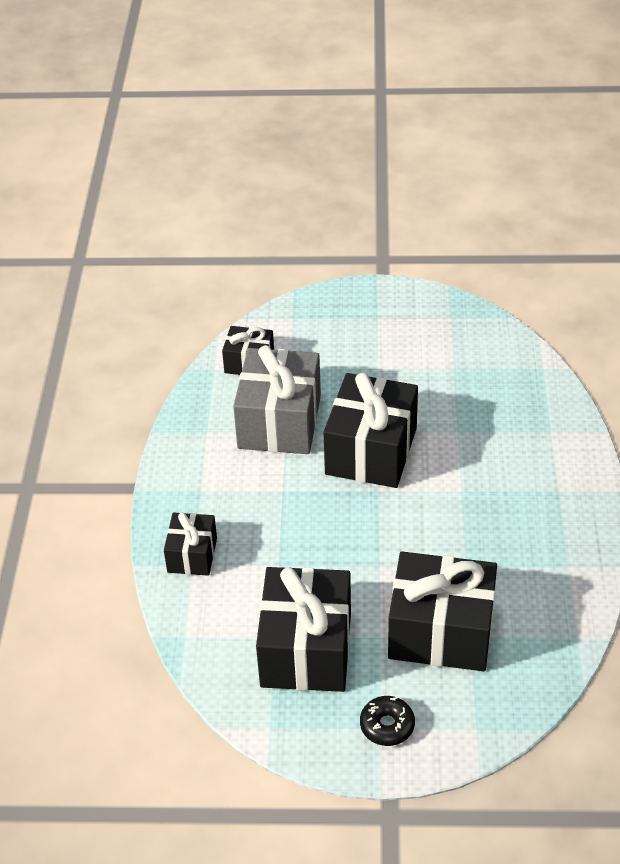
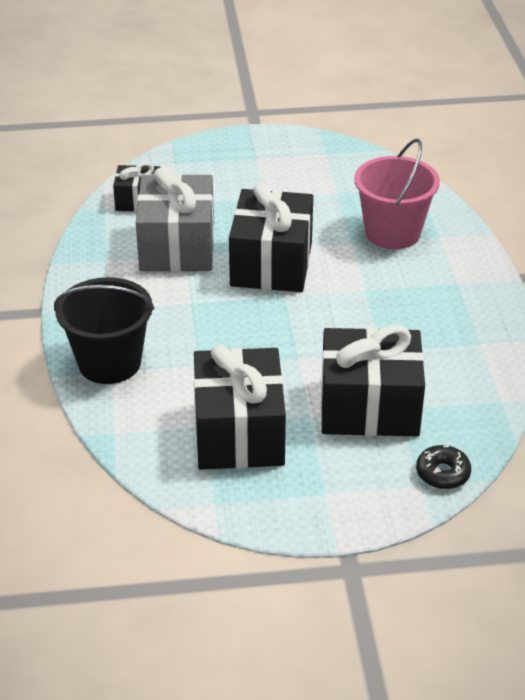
camera: 10 degrees left, 5 degrees down
black gift [164,512,217,576] -> black bucket [54,277,154,384]
black donut [360,696,415,746] -> black donut moved to [416,444,471,489]
none -> pink bucket [354,138,440,249]

